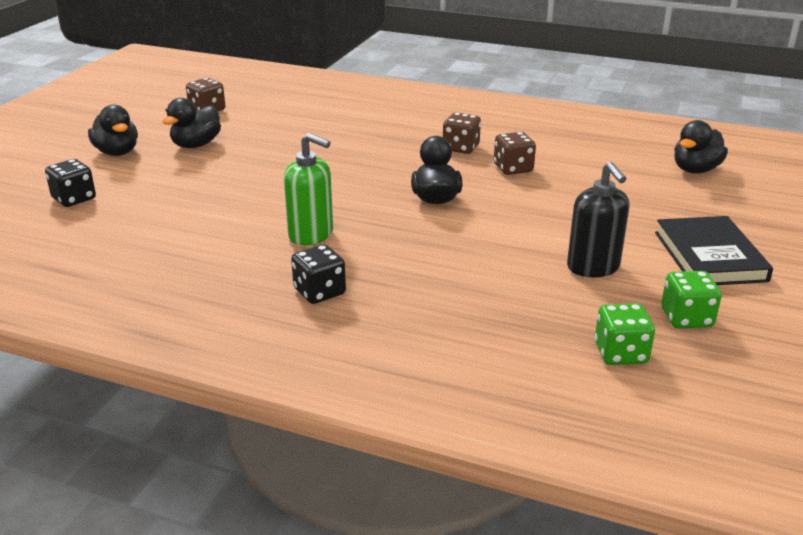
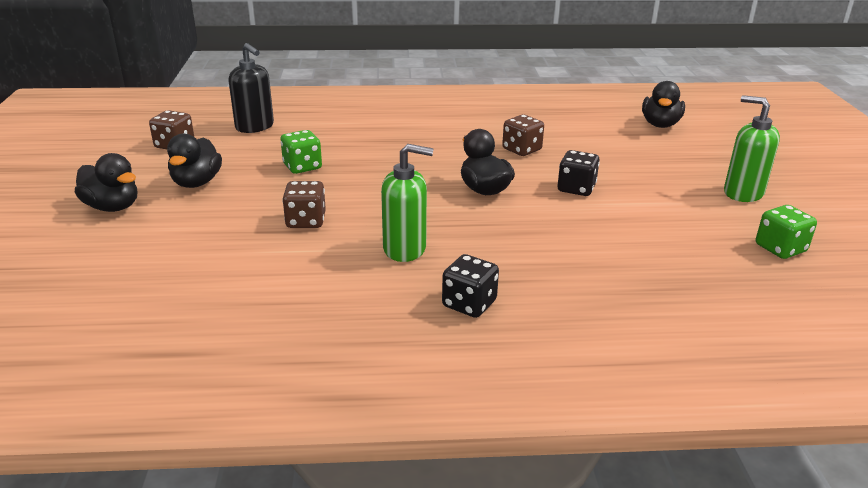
camera: 25 degrees left, 0 degrees up
black dice [45,159,96,207] -> black dice moved to [557,150,600,196]
brown dice [443,112,481,154] -> brown dice moved to [282,181,326,228]
black soap dispenser [567,162,630,277] -> black soap dispenser moved to [229,43,274,133]
green dice [595,303,655,365] -> green dice moved to [280,130,322,174]
black book [655,216,773,285] -> green soap dispenser [724,95,780,202]

